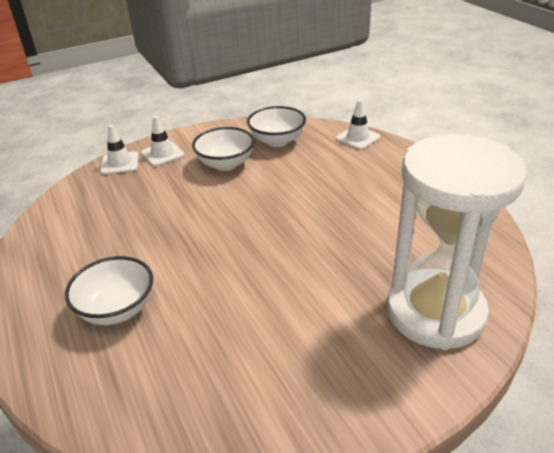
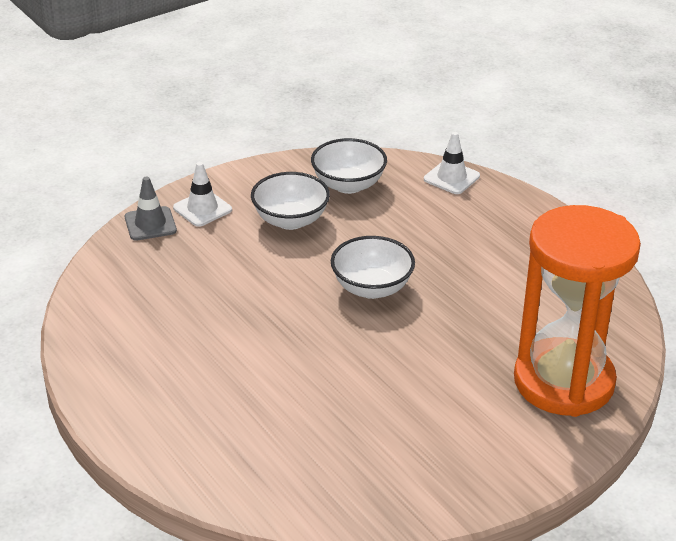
camera: 10 degrees left, 0 degrees up
white bowl [65,256,153,325] -> white bowl moved to [331,236,415,299]
white traffic cone [100,125,139,175] -> grey traffic cone [125,177,177,241]
white hourglass [387,134,527,350] -> orange hourglass [514,205,641,417]

